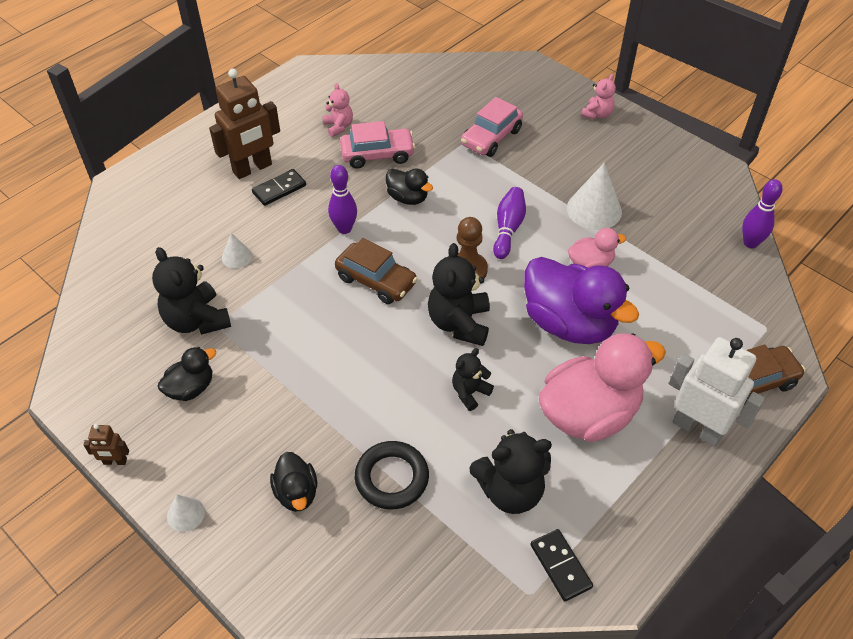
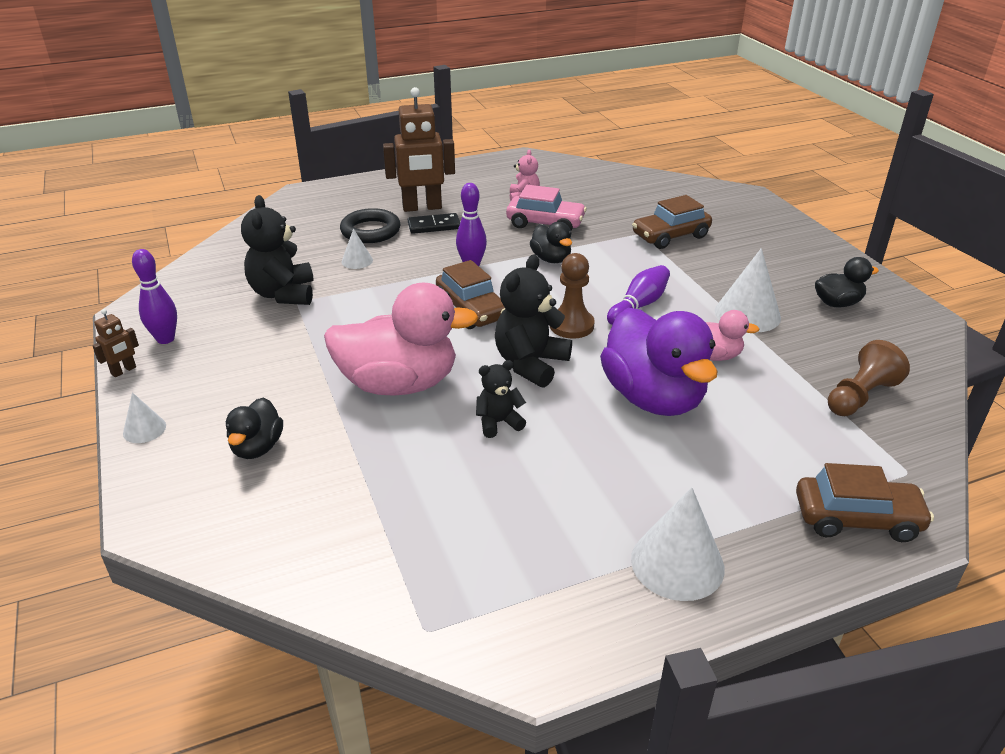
camera: 25 degrees right, 15 degrees down
brown robot [83,424,129,465] -> brown robot turned 75 degrees counterclockwise [92,309,139,377]
black duck [158,347,216,401] -> black duck moved to [815,257,879,308]
black ring [355,441,429,509] -> black ring moved to [340,208,401,243]
pink car [461,97,523,157] -> brown car [632,195,712,249]
black teddy bear [469,429,552,514] -> none
black domino [530,529,593,602] -> none
pink duck [539,333,666,442] -> pink duck moved to [324,283,479,396]
pink teddy bear [581,74,616,119] -> none
white robot [669,337,765,447] -> none
purple bowling pin [742,179,782,248] -> purple bowling pin moved to [132,249,177,344]
none -> white cone [631,487,725,601]
none -> brown pawn [828,340,910,416]

